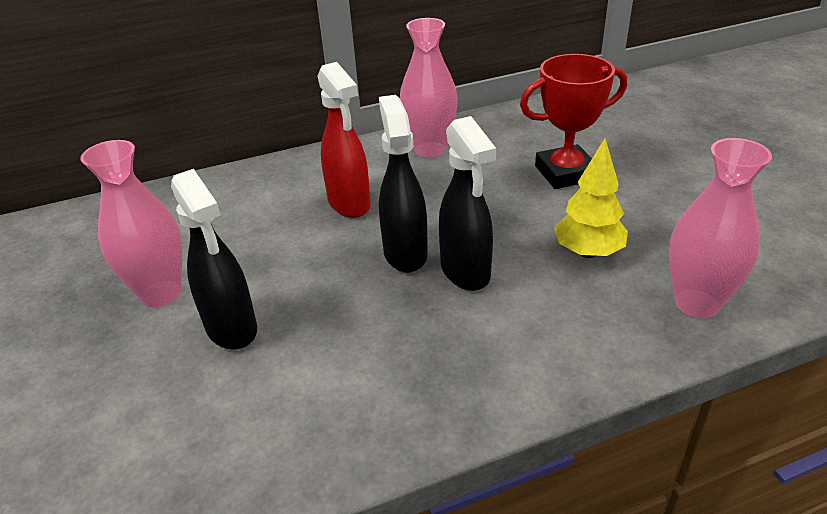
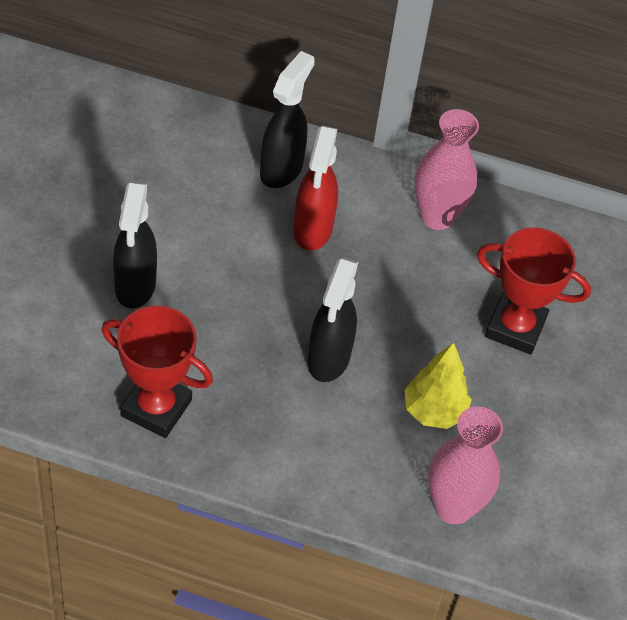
camera: 30 degrees right, 15 degrees up
pink vase [80,140,182,307] -> none
black spray bottle [379,95,428,273] -> black spray bottle moved to [260,51,315,188]
none -> red trophy [102,306,213,438]

